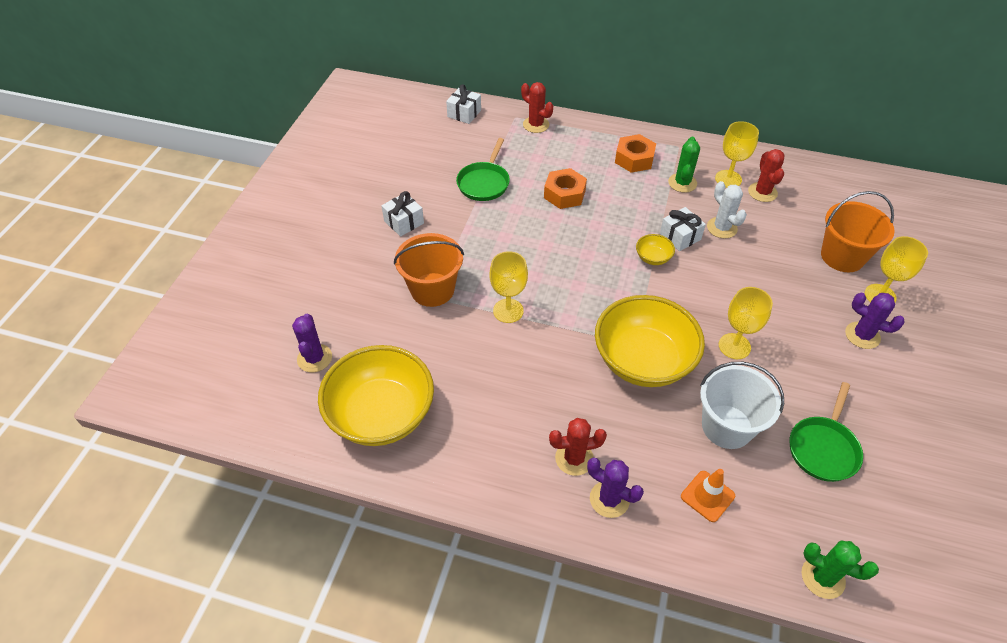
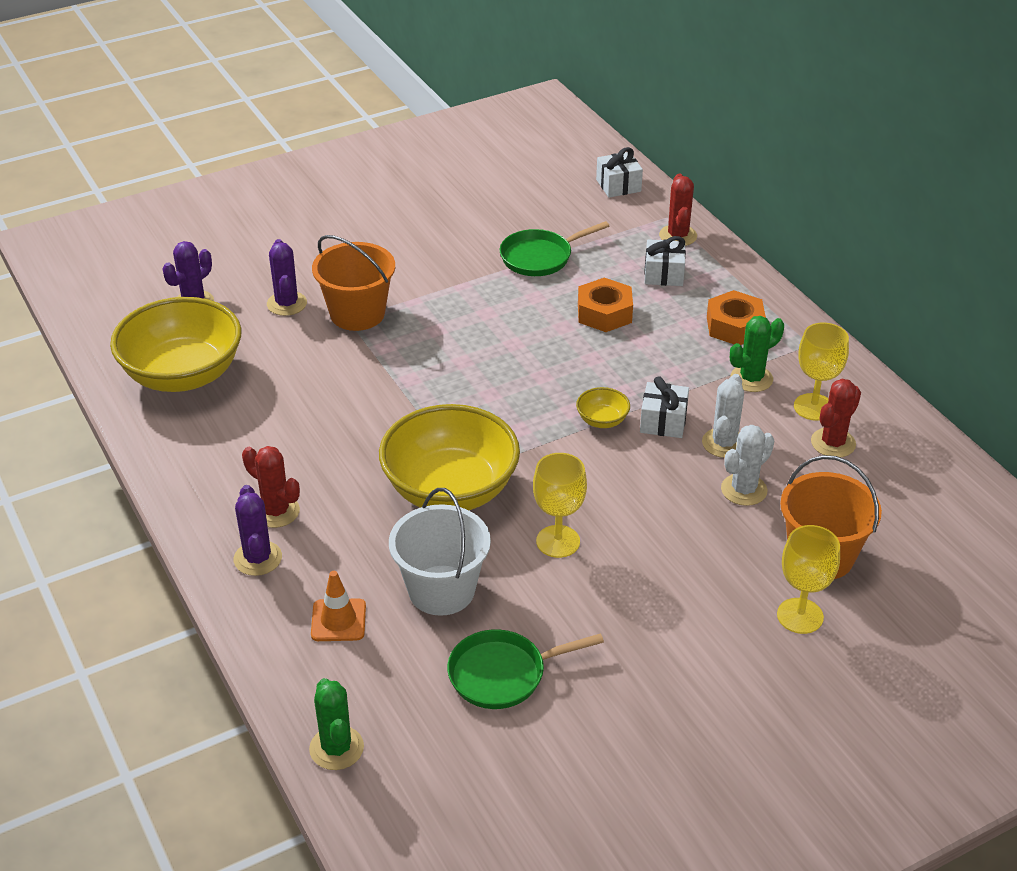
camera: 45 degrees right, 10 degrees down
white gift [381,191,424,237] -> white gift moved to [644,236,686,286]
yellow goblet [489,251,528,323] -> none
purple cactus [845,293,905,349] -> purple cactus moved to [267,239,307,316]
none -> white cactus [721,425,775,506]

